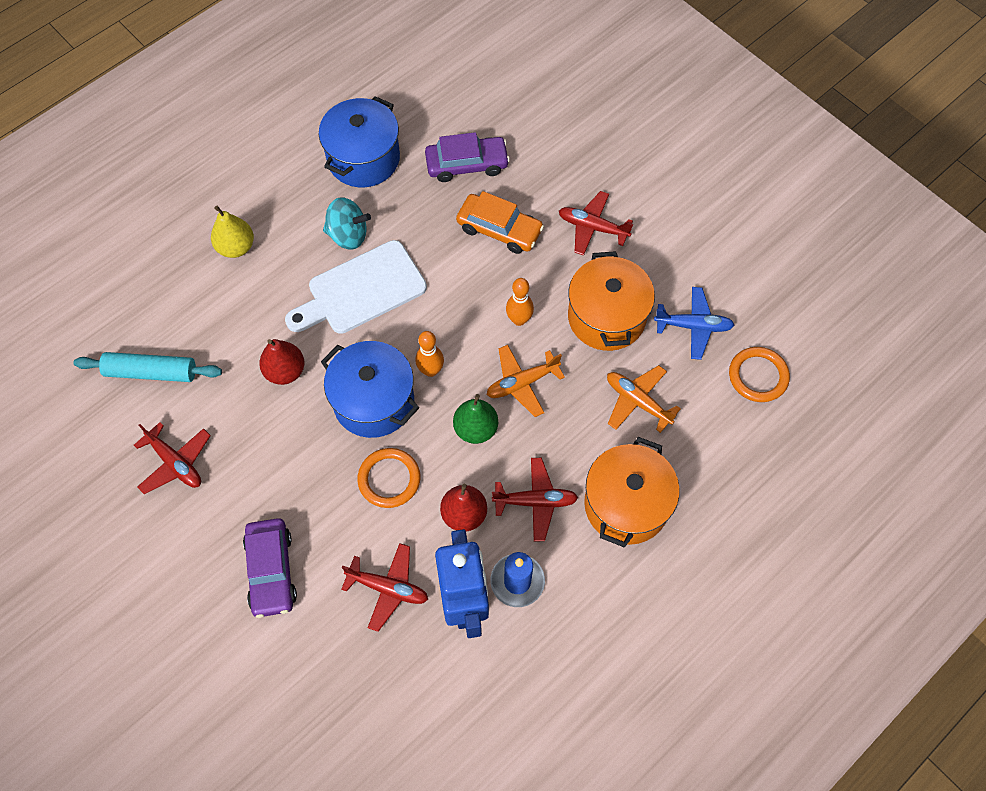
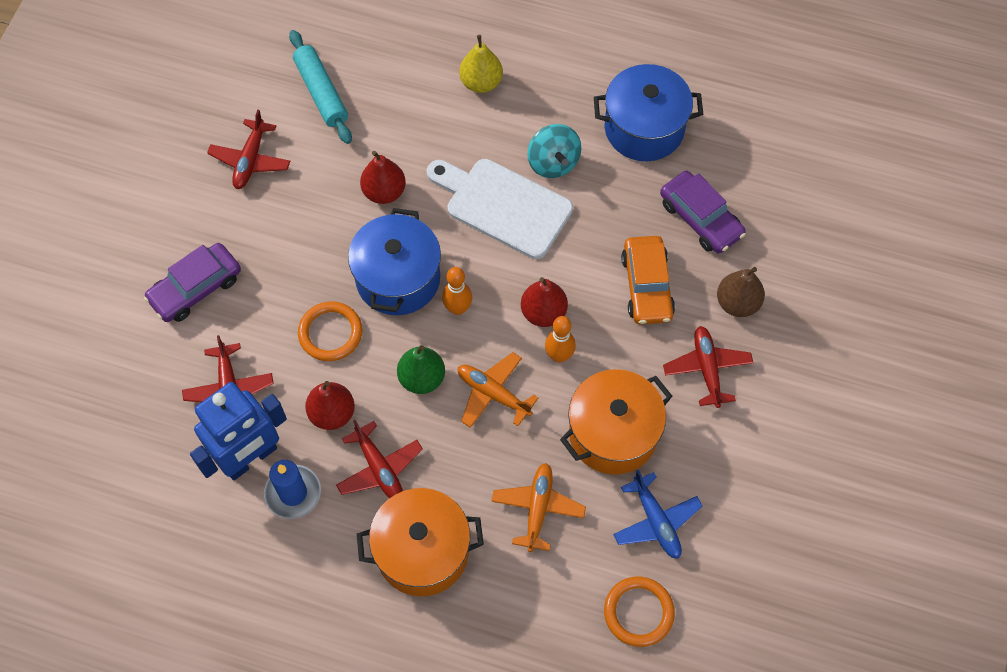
camera: 60 degrees right, 0 degrees up
none -> red pear [521,277,568,327]
none -> brown pear [717,267,765,317]

